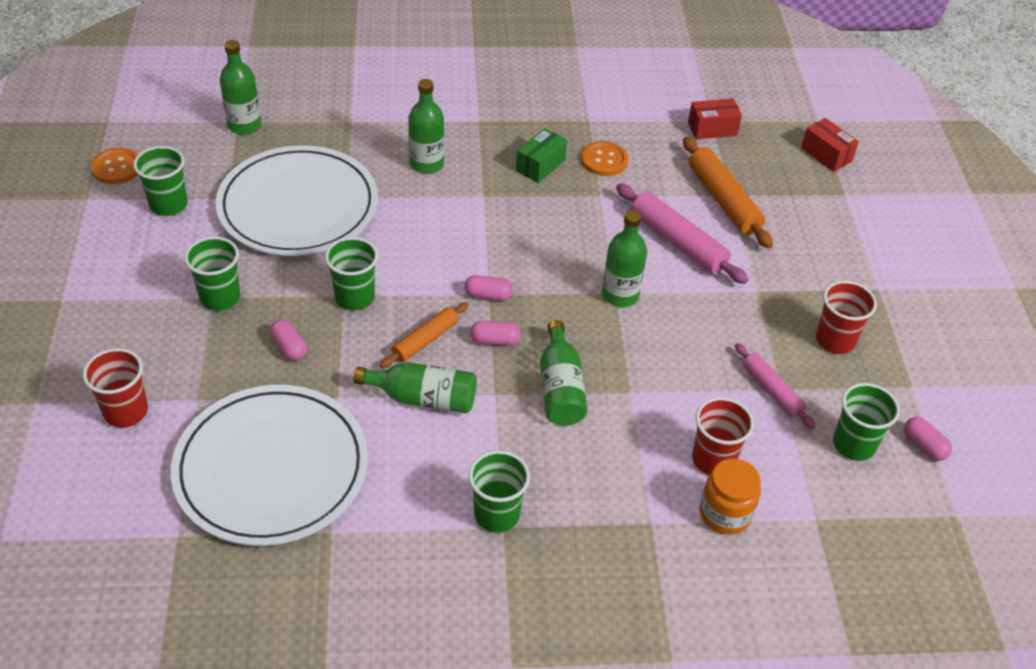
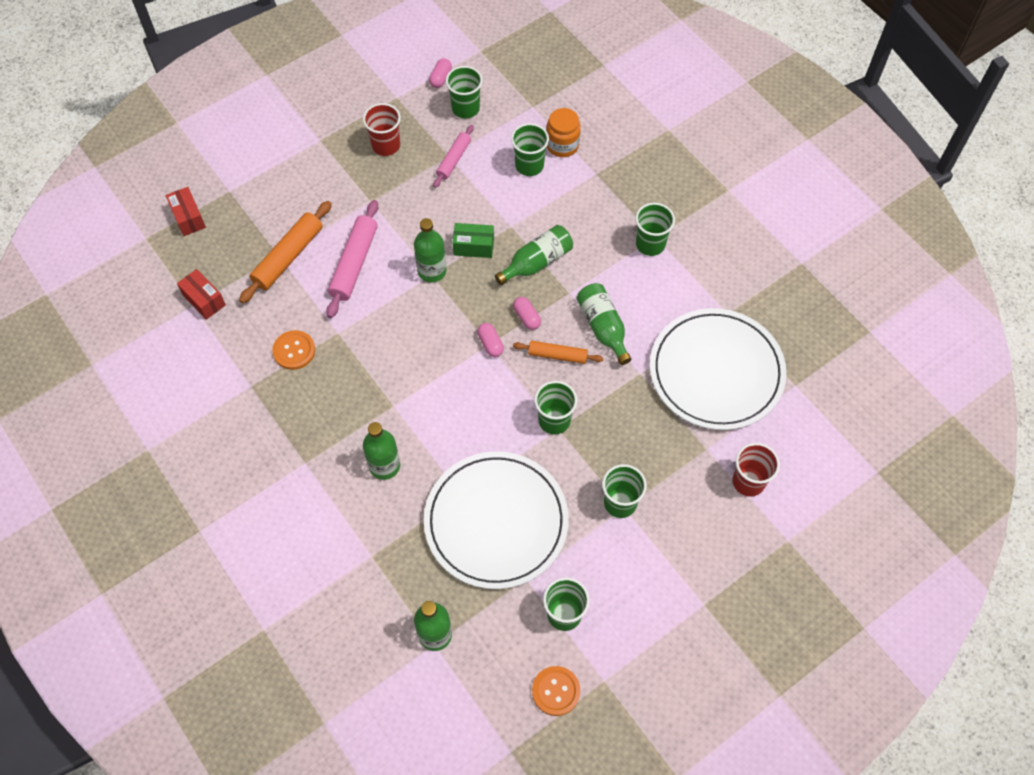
camera: 120 degrees left, 15 degrees up
pink capsule [270,320,307,361] -> none
green box [516,128,567,183] -> green box moved to [453,223,494,258]
red cup [692,397,754,475] -> green cup [511,123,549,176]
red box [801,118,859,172] -> red box turned 45 degrees counterclockwise [166,187,206,236]

